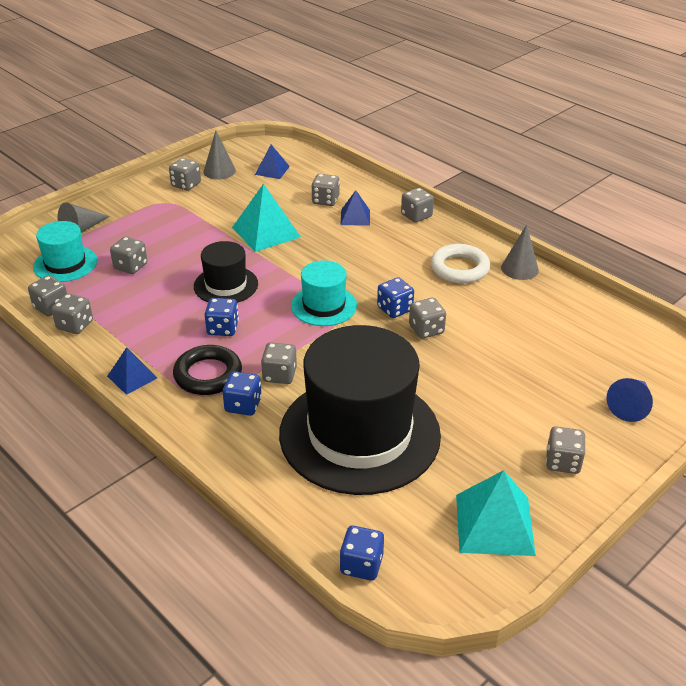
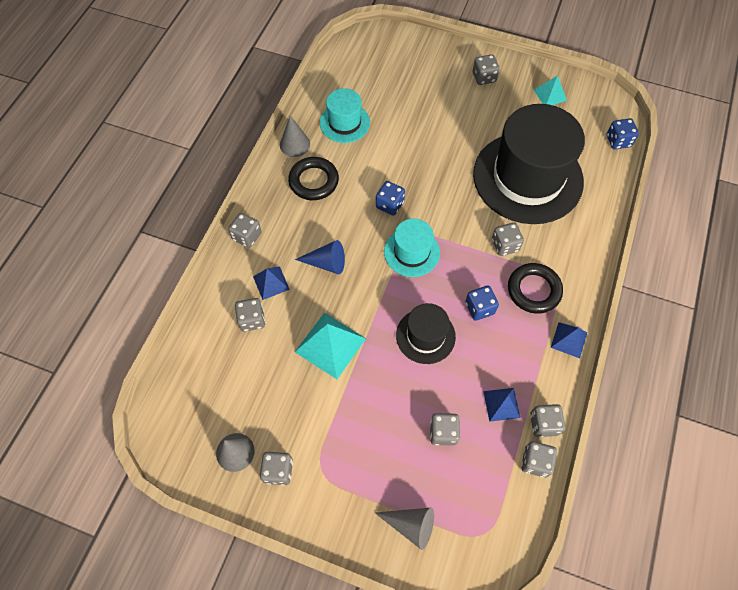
camera: 115 degrees left, 25 degrees up
turquoise hat [33,221,97,282] -> turquoise hat moved to [320,88,370,143]
blue dice [223,371,262,416] -> none
blue pyramid [255,145,290,179] -> blue pyramid moved to [483,388,520,422]
grey dice [409,298,446,339] -> none
white ring [431,244,490,283] -> black ring [288,157,339,200]
turquoise pyramid [456,470,536,556] -> turquoise pyramid [534,76,567,105], size x0.58
blue cone [606,378,653,422] -> blue cone moved to [295,240,345,274]

